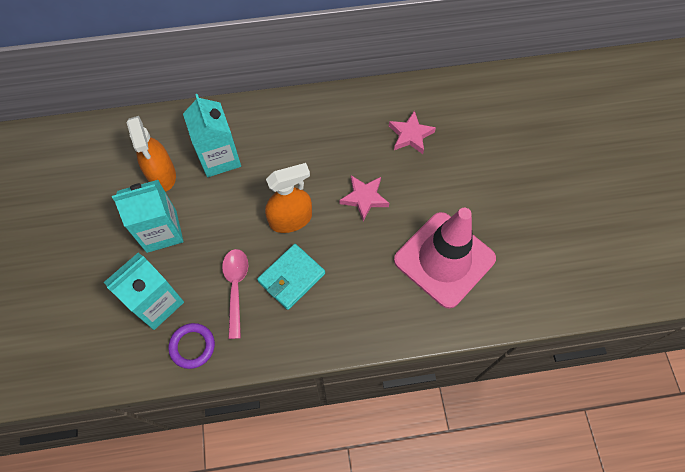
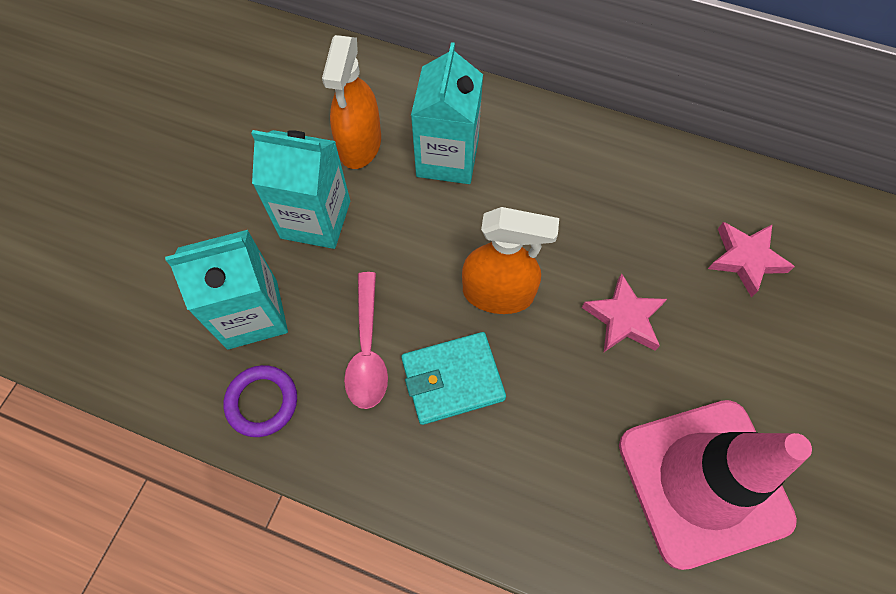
camera: 30 degrees right, 0 degrees up
pink spoon [222,249,248,339] -> pink spoon turned 150 degrees clockwise [344,272,388,409]

